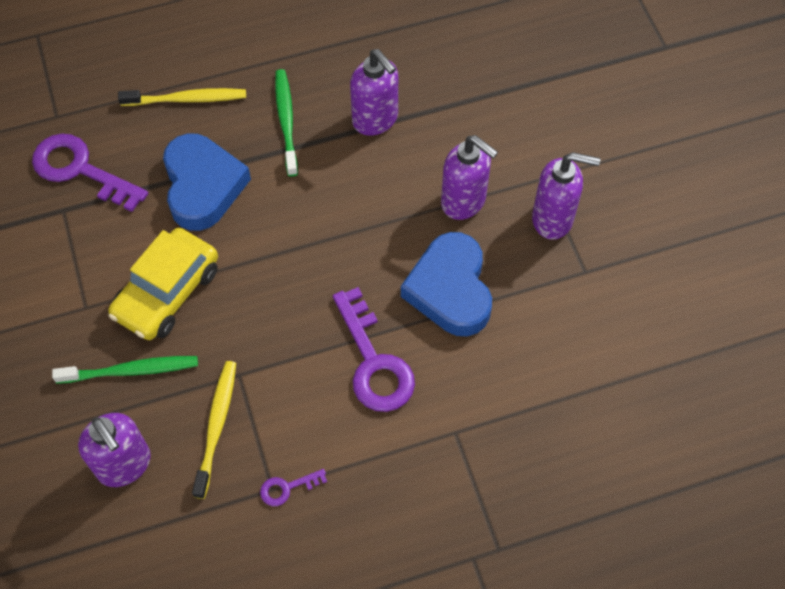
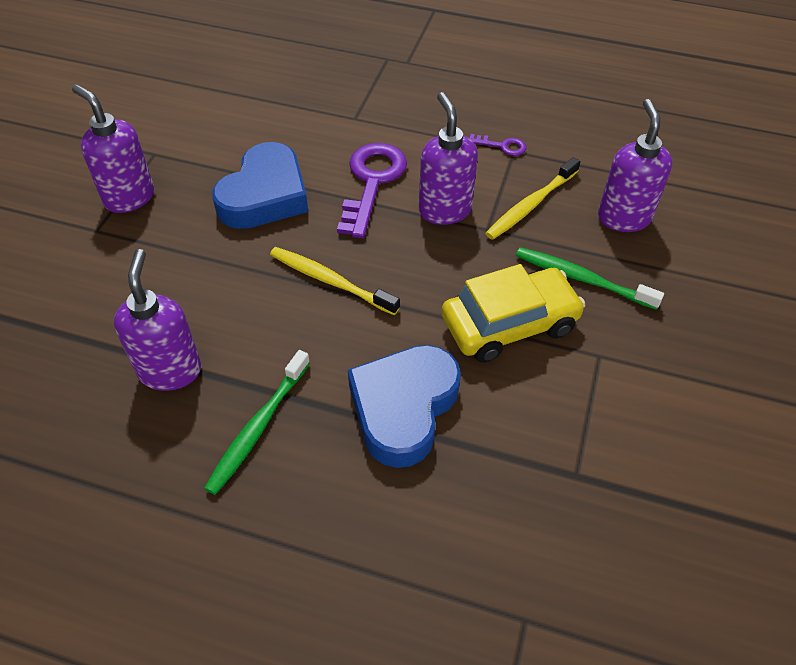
camera: 145 degrees left, 10 degrees down
purple key [32,134,148,212] -> none
yellow toothbrush [118,88,246,106] -> yellow toothbrush moved to [270,247,400,315]
purple soap dispenser [441,135,498,220] -> purple soap dispenser moved to [419,92,478,225]

